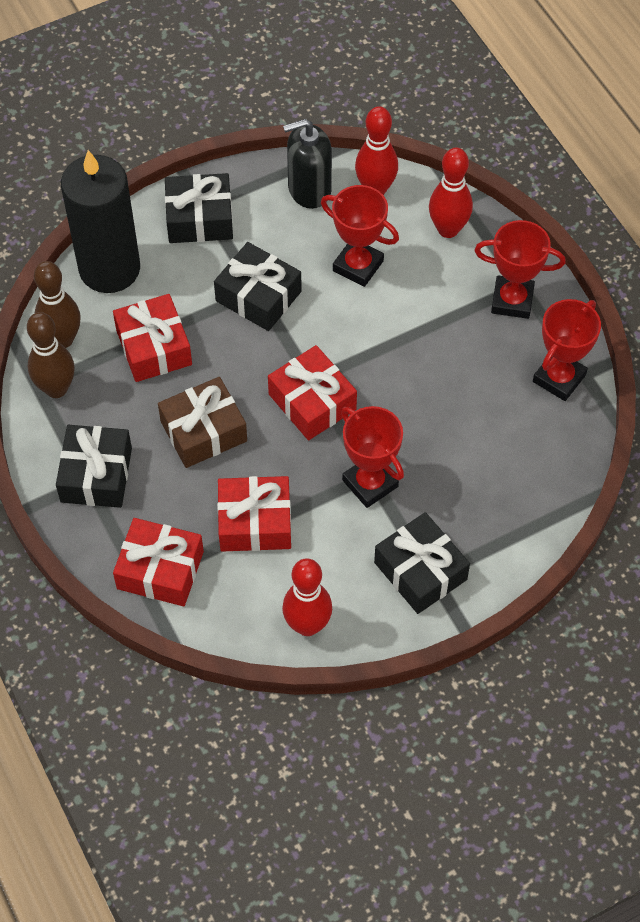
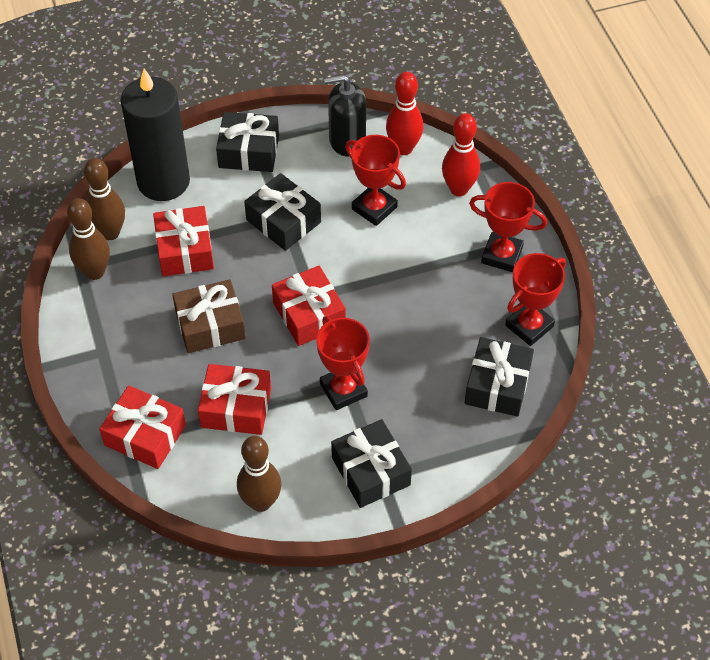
camera: 10 degrees right, 5 degrees down
black gift [56,425,132,508] -> black gift moved to [465,337,534,417]
red bowling pin [282,558,332,636] -> brown bowling pin [237,436,281,512]

